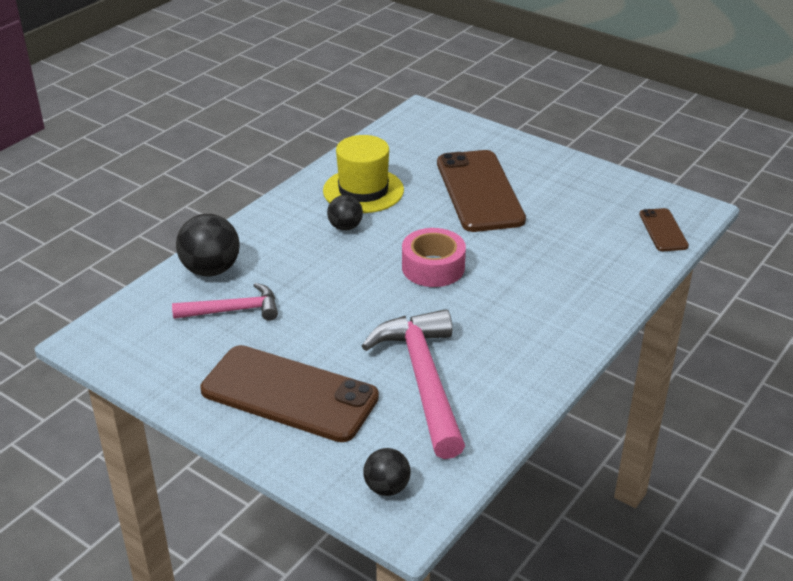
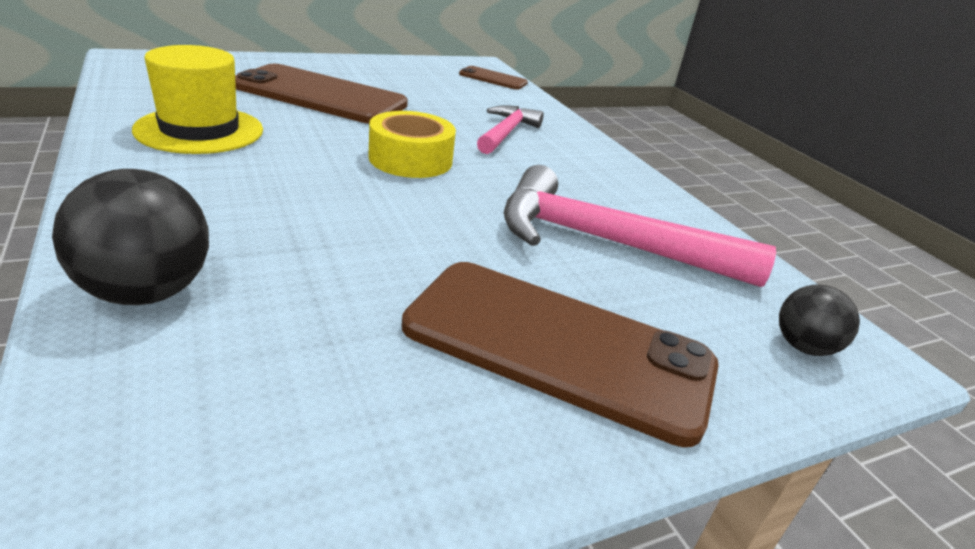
camera: 65 degrees left, 5 degrees down
pink hammer [172,283,278,321] -> pink hammer moved to [477,105,544,154]
brown phone [200,345,379,442] -> brown phone turned 60 degrees clockwise [402,262,719,447]
black ball [327,195,363,231] -> none
pink tape [402,228,466,287] -> yellow tape [368,111,456,178]

